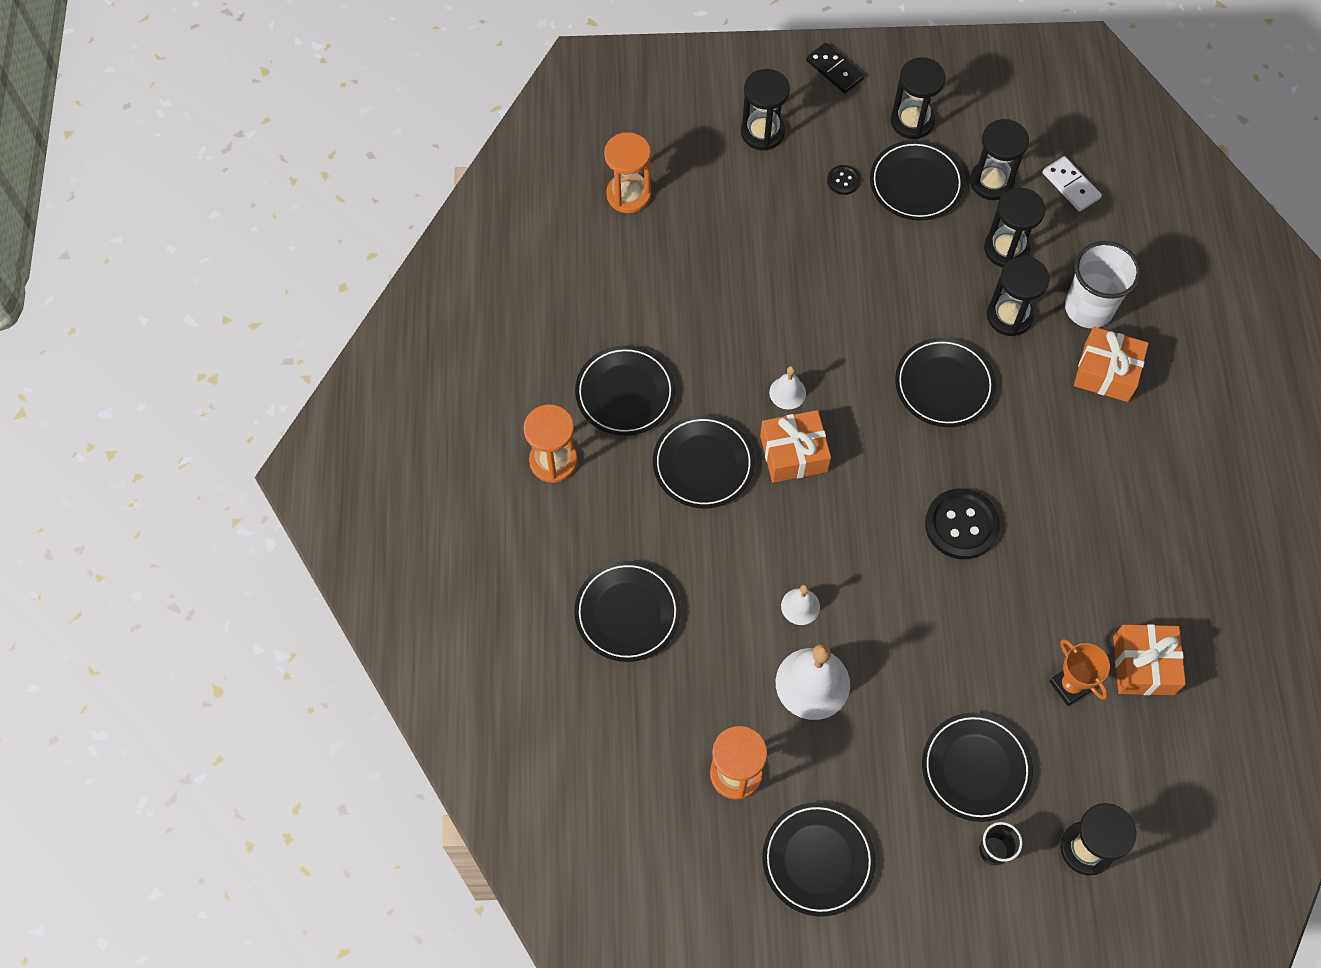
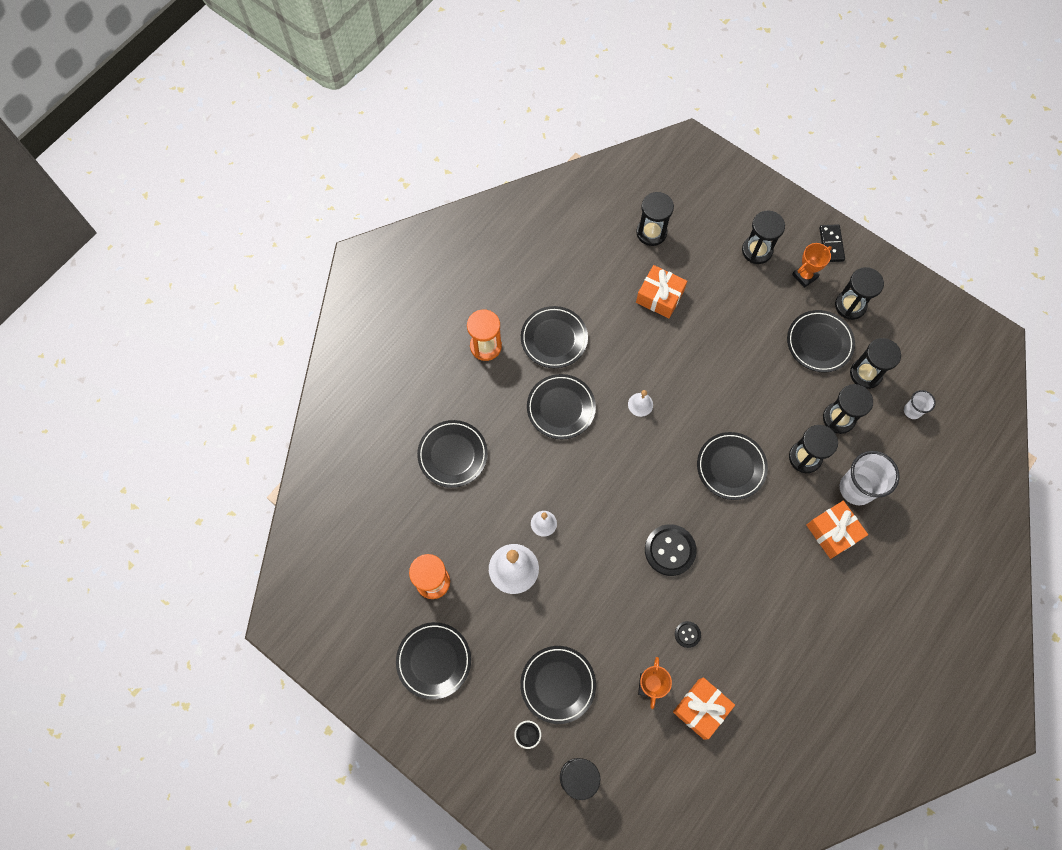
camera: 40 degrees right, 5 degrees up
orange hourglass [604,132,651,213] -> black hourglass [636,192,674,246]
orange gift [760,410,831,483] -> orange gift moved to [636,265,687,318]
black button [827,165,860,195] -> black button moved to [675,621,701,648]
white domino [1042,156,1102,212] -> white cup [904,390,936,419]
none -> orange trophy [792,243,832,288]

